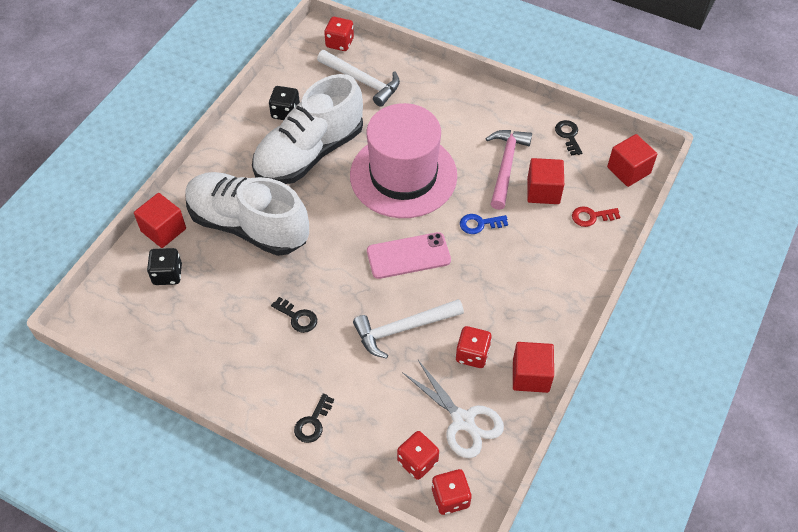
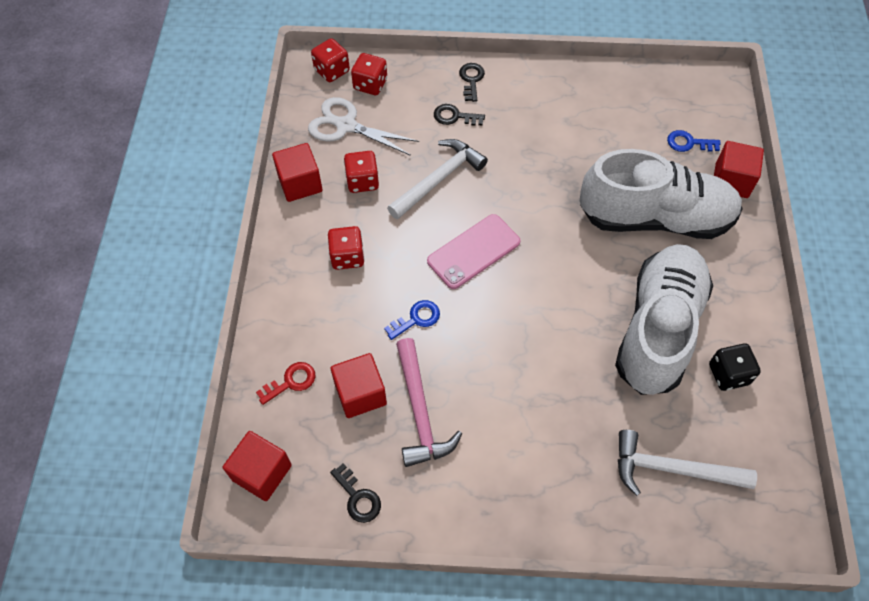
camera: 155 degrees right, 5 degrees up
black dice [147,248,182,285] -> blue key [667,130,721,152]
black key [271,297,317,333] -> black key moved to [434,104,485,126]
red dice [324,17,354,51] -> red dice moved to [328,226,365,270]
pink hat [350,103,457,218] -> none

